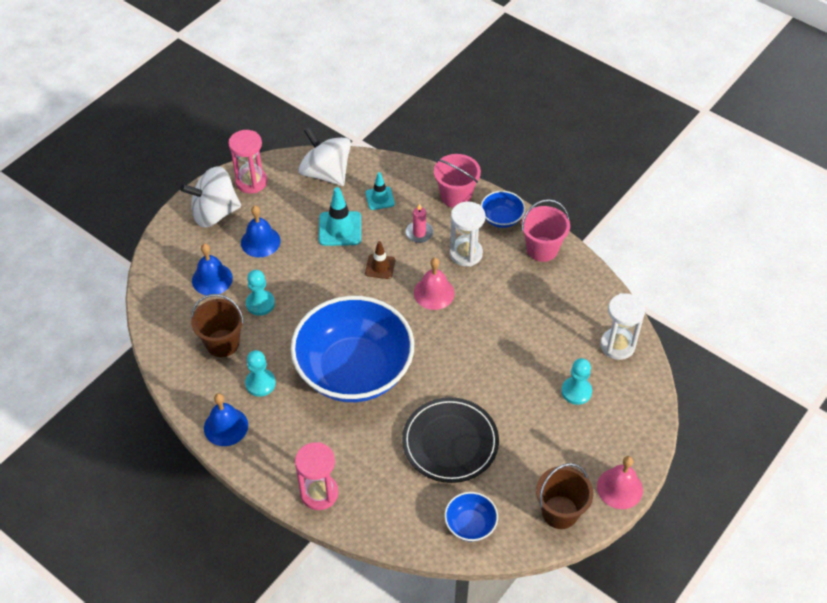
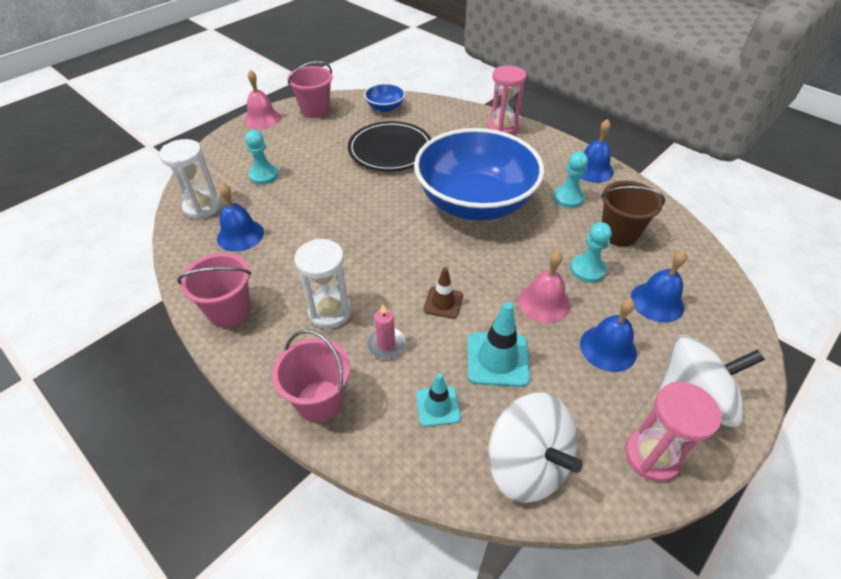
camera: 175 degrees left, 5 degrees down
pink bell [414,257,455,310] -> pink bell moved to [518,251,570,323]
blue bowl [481,191,525,228] -> none
brown bucket [536,463,593,529] -> pink bucket [287,61,333,118]
none -> blue bell [217,183,264,252]

